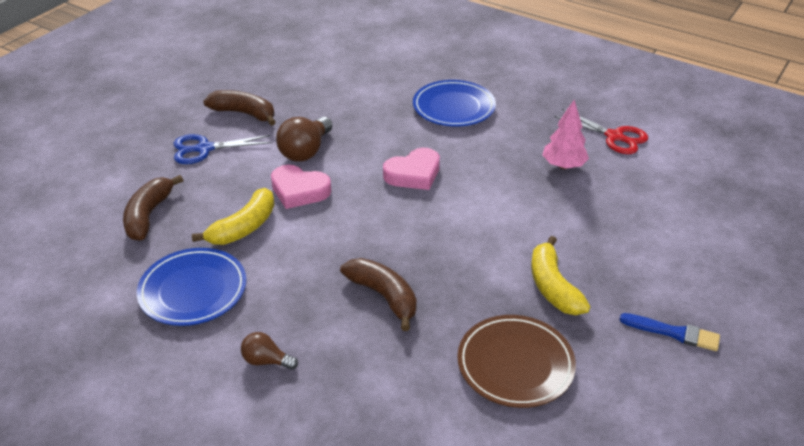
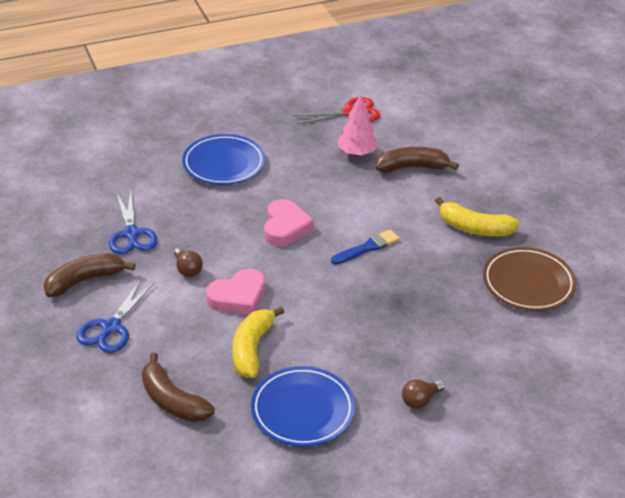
camera: 55 degrees left, 0 degrees up
yellow banana [192,188,275,245] -> yellow banana turned 150 degrees counterclockwise [232,307,284,378]
brown light bulb [276,117,333,161] -> brown light bulb [174,248,203,277], size x0.57
brown banana [340,258,417,331] -> brown banana moved to [376,147,459,173]
blue brush [619,313,720,351] -> blue brush moved to [331,229,400,265]
none -> blue scissors [109,192,158,254]

